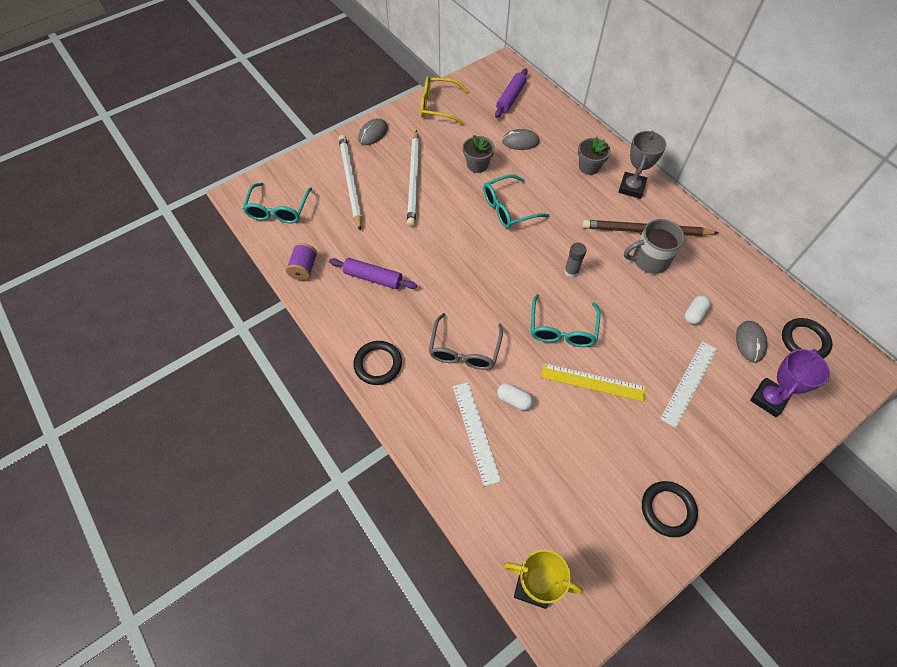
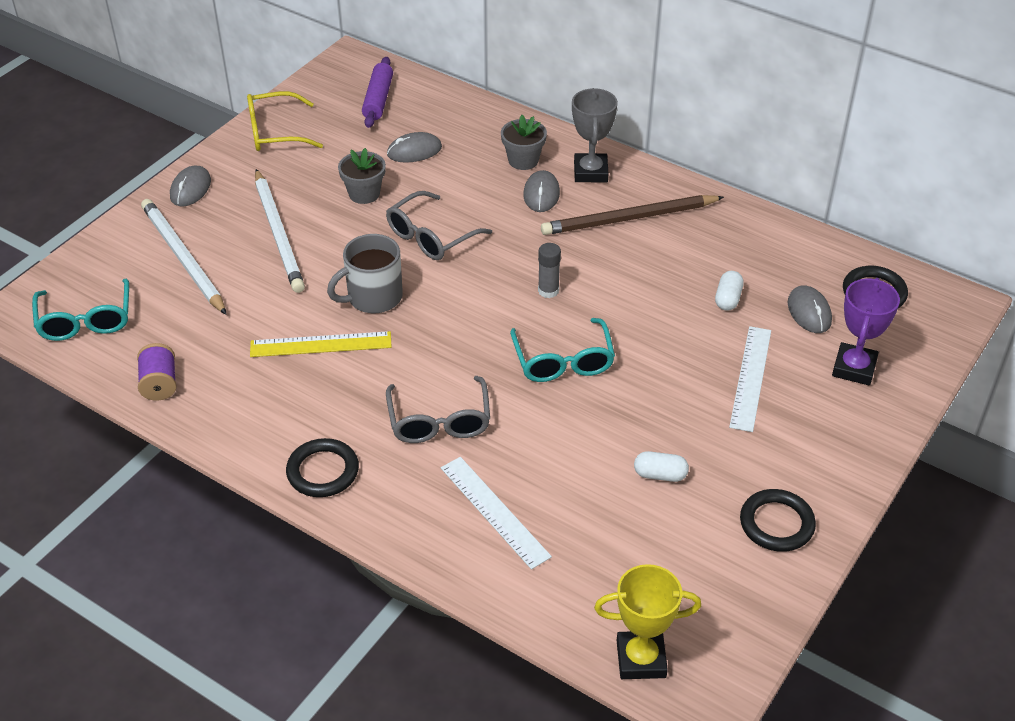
camera: 20 degrees left, 15 degrees down
purple rolling pin [329,258,417,289] -> none
turquoise glasses [483,174,550,228] -> grey glasses [386,191,492,260]
white capsule [497,383,533,410] -> white capsule moved to [634,451,689,482]
yellow ruler [541,363,646,402] -> yellow ruler moved to [250,331,392,357]
grey mug [624,219,684,274] -> grey mug moved to [327,234,403,313]
none -> grey mouse [523,170,560,212]

